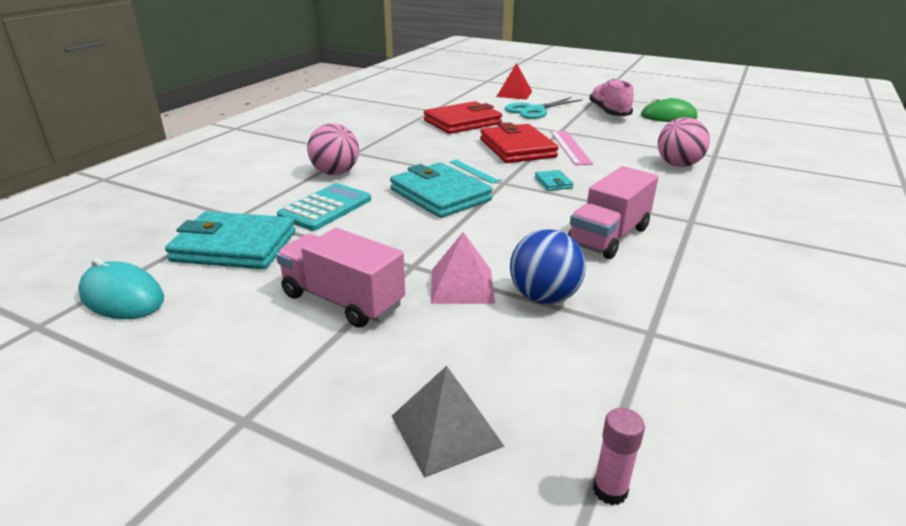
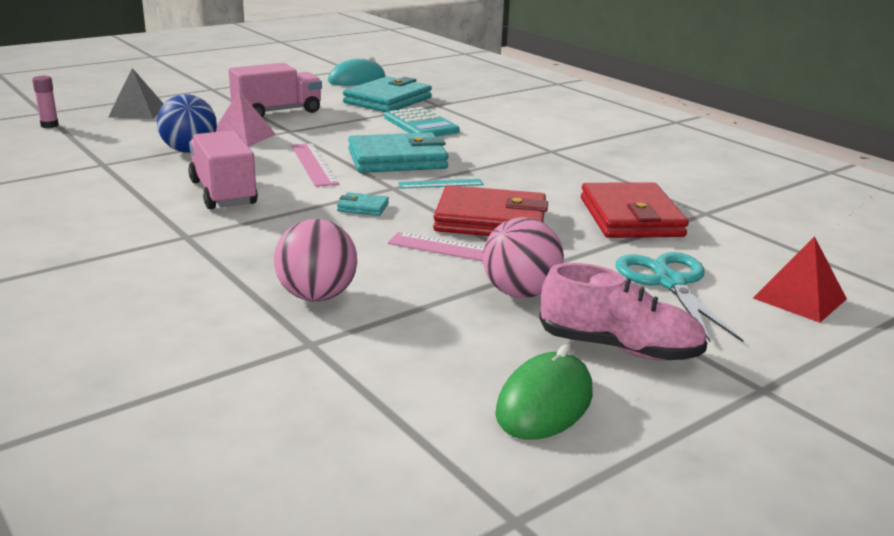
camera: 115 degrees right, 5 degrees down
pink ball [307,123,359,175] -> pink ball moved to [483,217,564,298]
none -> pink ruler [291,143,339,187]

